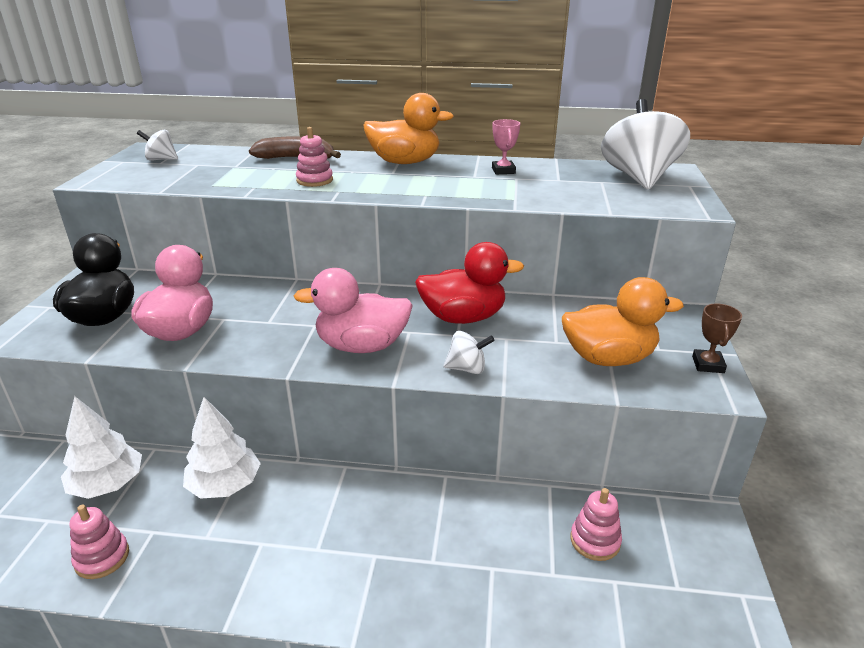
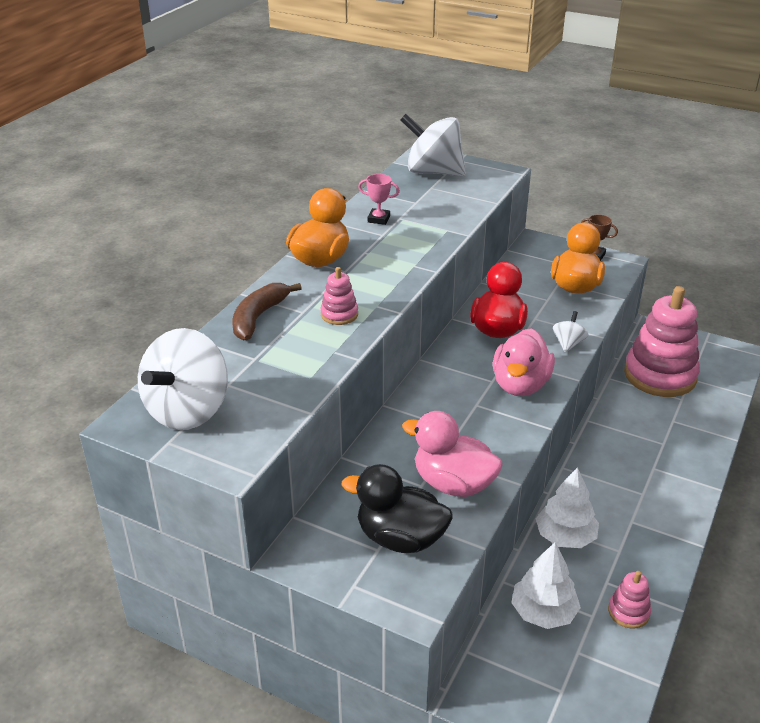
camera: 70 degrees left, 5 degrees up
white spinning top [137,130,178,161] -> white spinning top [138,328,228,430], size x2.18
pink stacking toy [571,488,622,561] -> pink stacking toy [624,286,700,397], size x2.29

